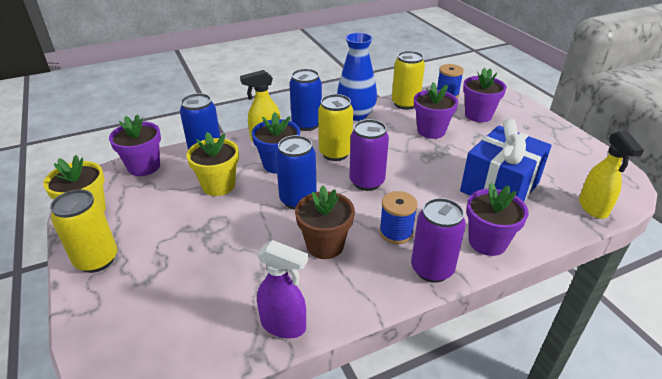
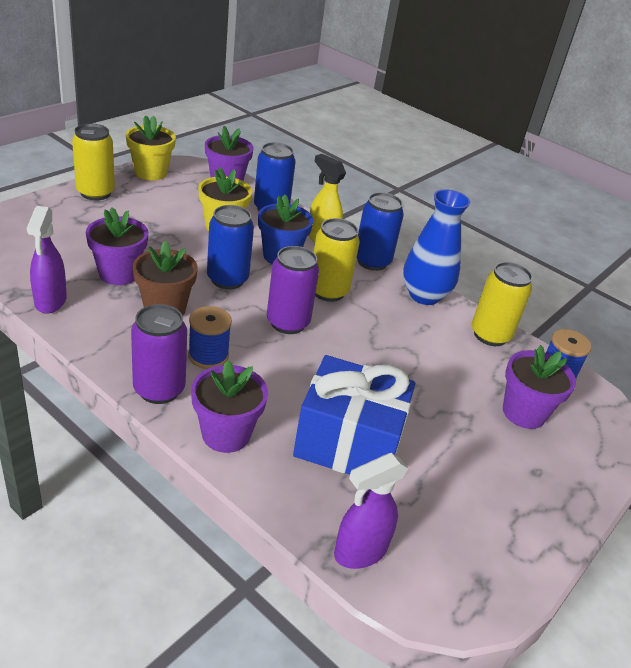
camera: 60 degrees right, 0 degrees up
purple flower pot [414,82,458,139] -> purple flower pot moved to [86,207,148,285]
yellow spray bottle [579,131,644,219] -> purple spray bottle [334,453,408,569]

